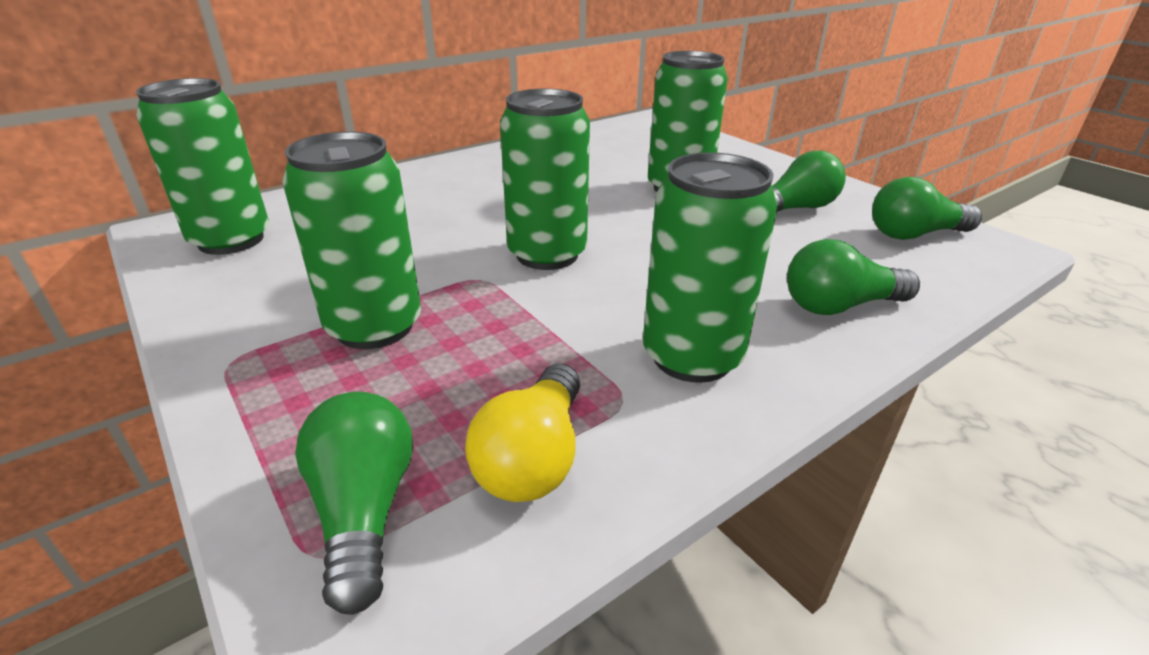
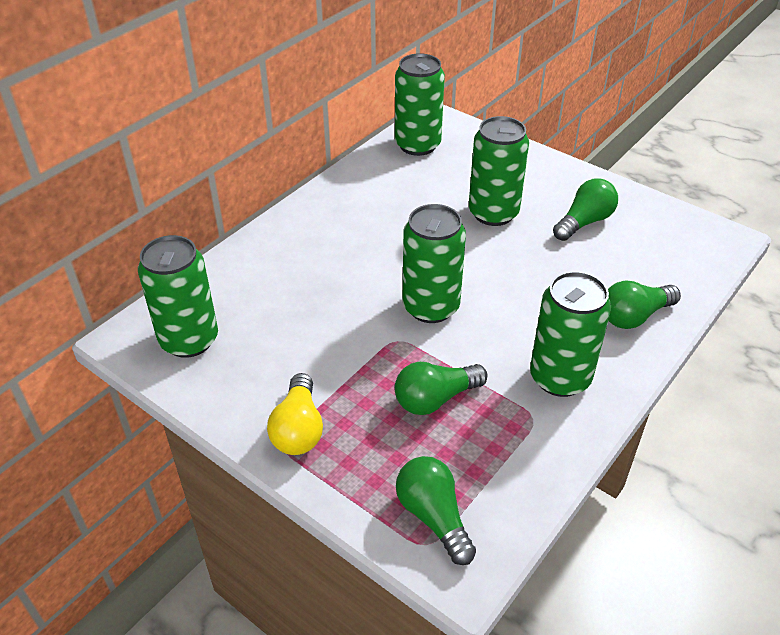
camera: 15 degrees left, 10 degrees up
green can [282,132,421,349] -> green can moved to [395,53,445,156]
yellow light bulb [465,364,580,502] -> yellow light bulb moved to [267,373,323,455]
green light bulb [872,177,982,240] -> green light bulb moved to [395,362,488,415]

